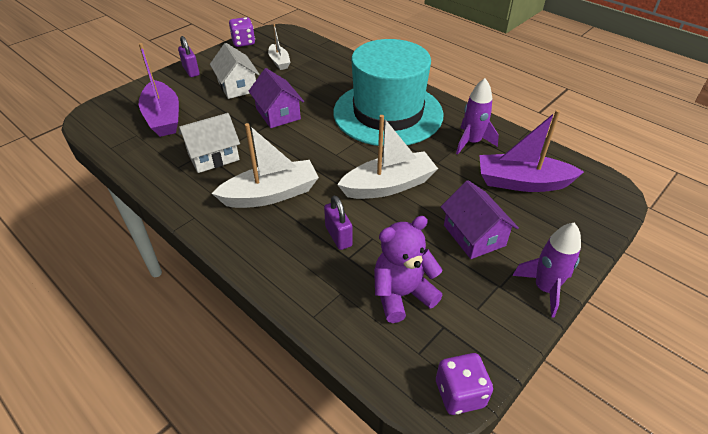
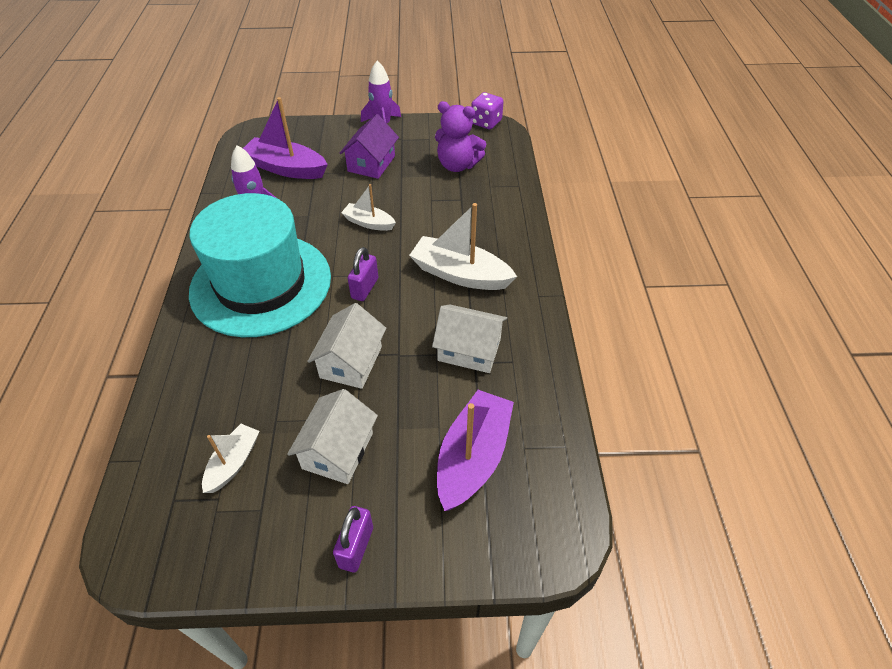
camera: 135 degrees left, 5 degrees up
purple dice [229,17,255,47] -> none
purple house [249,68,304,128] -> white house [307,303,386,389]
purple padlock [324,195,352,250] -> purple padlock moved to [348,247,378,301]
white boat [337,115,438,199] -> white boat [341,184,396,231], size x0.57
purple boat [479,110,584,192] -> purple boat turned 150 degrees clockwise [243,97,328,179]

